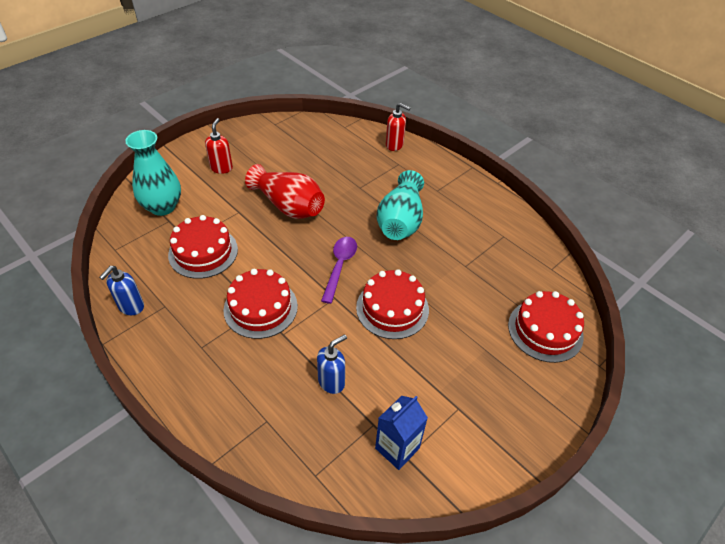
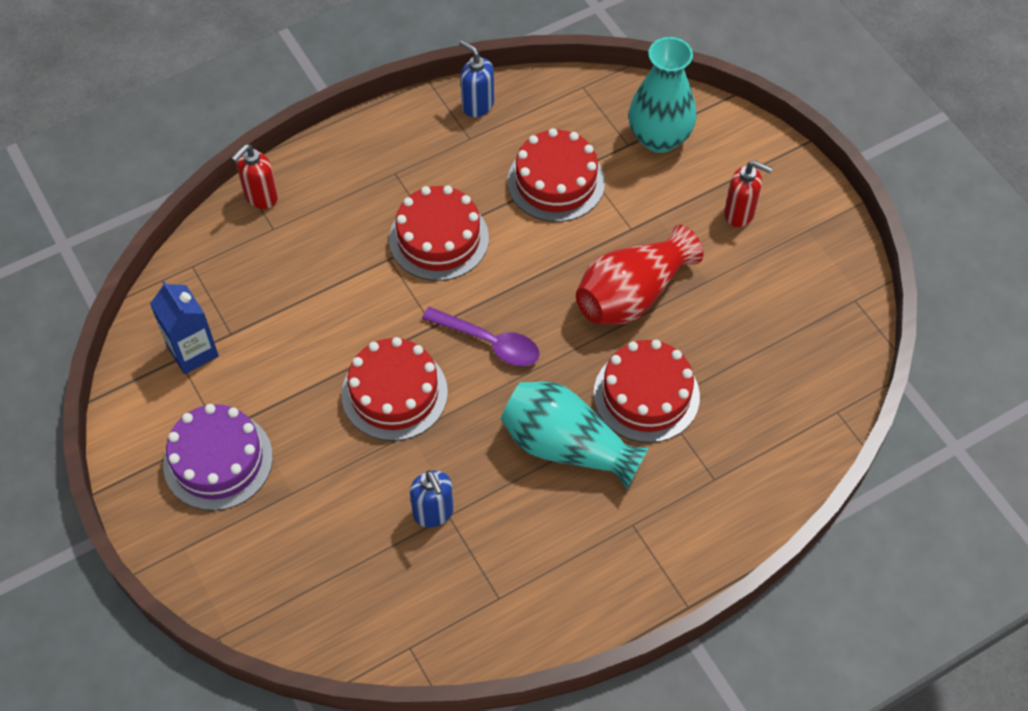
camera: 105 degrees right, 10 degrees up
blue soap dispenser [317,334,347,394] -> blue soap dispenser moved to [410,470,454,527]
red soap dispenser [386,103,410,151] -> red soap dispenser moved to [232,144,278,209]
red cake [508,291,584,363] -> red cake moved to [593,340,700,443]
none -> purple cake [163,404,273,511]

